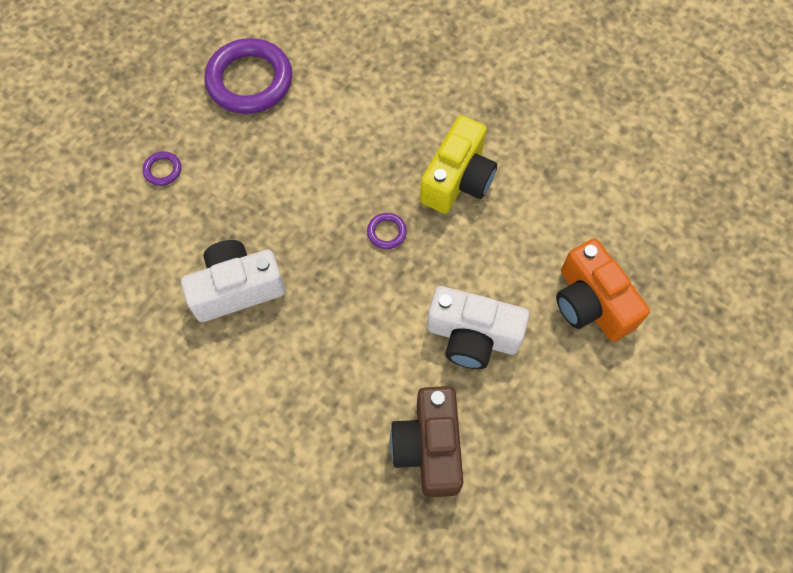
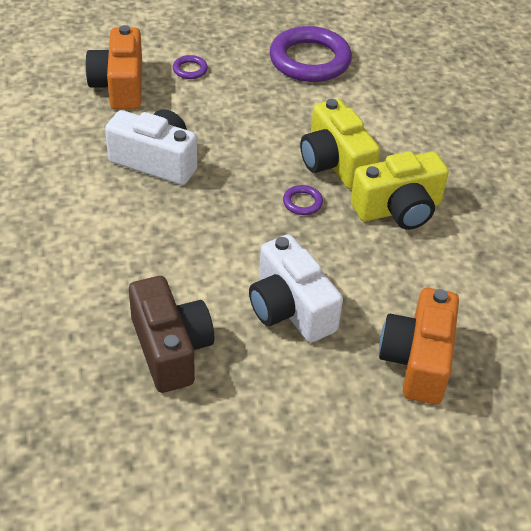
camera: 40 degrees right, 20 degrees down
brown camera [390,386,463,497] -> brown camera turned 120 degrees clockwise [129,276,214,393]
none -> orange camera [85,25,142,109]
none -> yellow camera [300,99,380,189]

